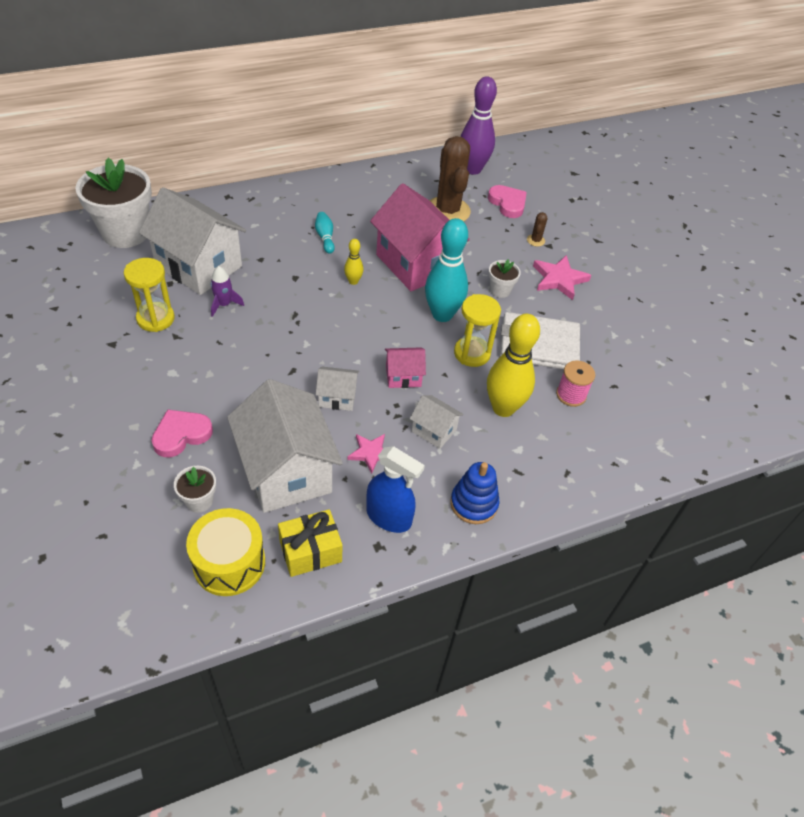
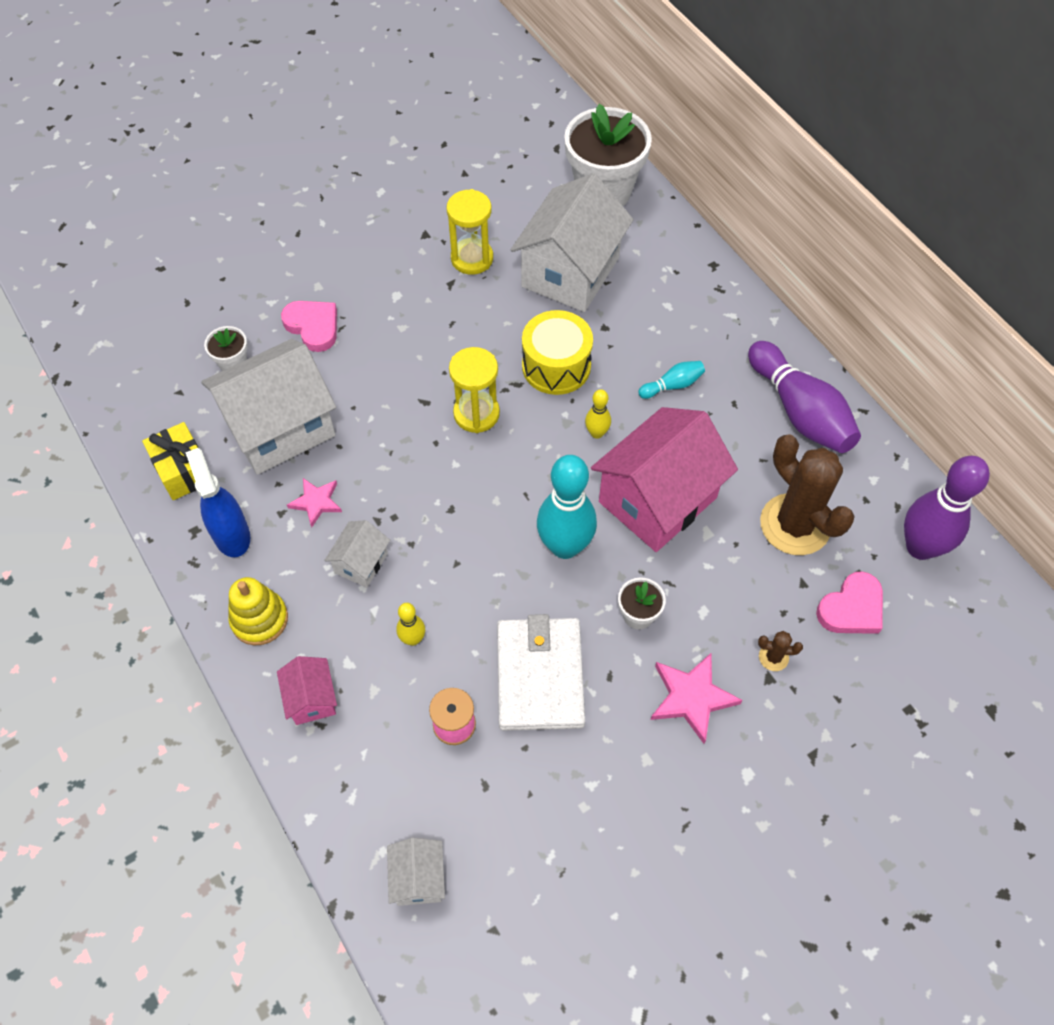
camera: 85 degrees right, 10 degrees up
yellow drum [186,508,265,596] -> yellow drum moved to [522,310,593,395]
purple rocket [211,266,244,317] -> none
white house [316,367,359,411] -> white house moved to [387,838,445,906]
blue spray bottle [366,446,425,533] -> blue spray bottle turned 135 degrees clockwise [185,448,250,557]
pink house [385,347,426,388] -> pink house moved to [277,656,337,725]
brown cactus [429,136,471,222] -> brown cactus turned 75 degrees clockwise [760,435,855,555]
blue stacking toy [450,462,499,524] -> yellow stacking toy [228,577,288,645]
yellow hourglass [454,294,501,367] -> yellow hourglass moved to [449,347,500,433]
yellow bowling pin [487,314,540,417] -> yellow bowling pin [396,603,425,646], size x0.47
none -> purple bowling pin [748,341,861,453]

